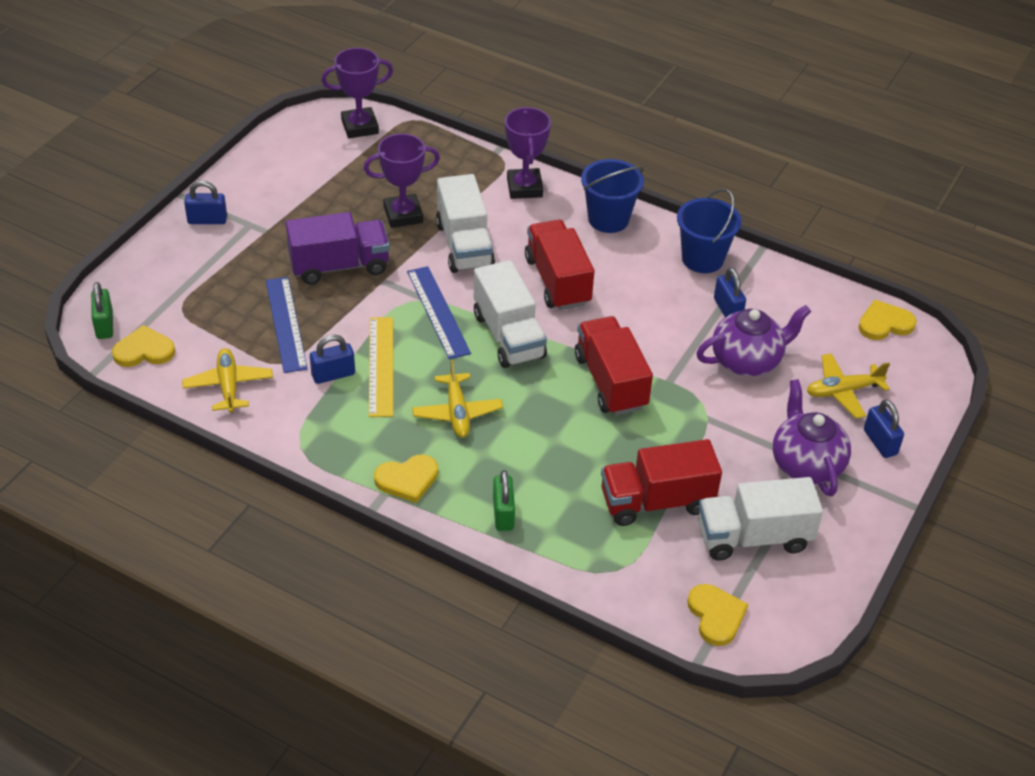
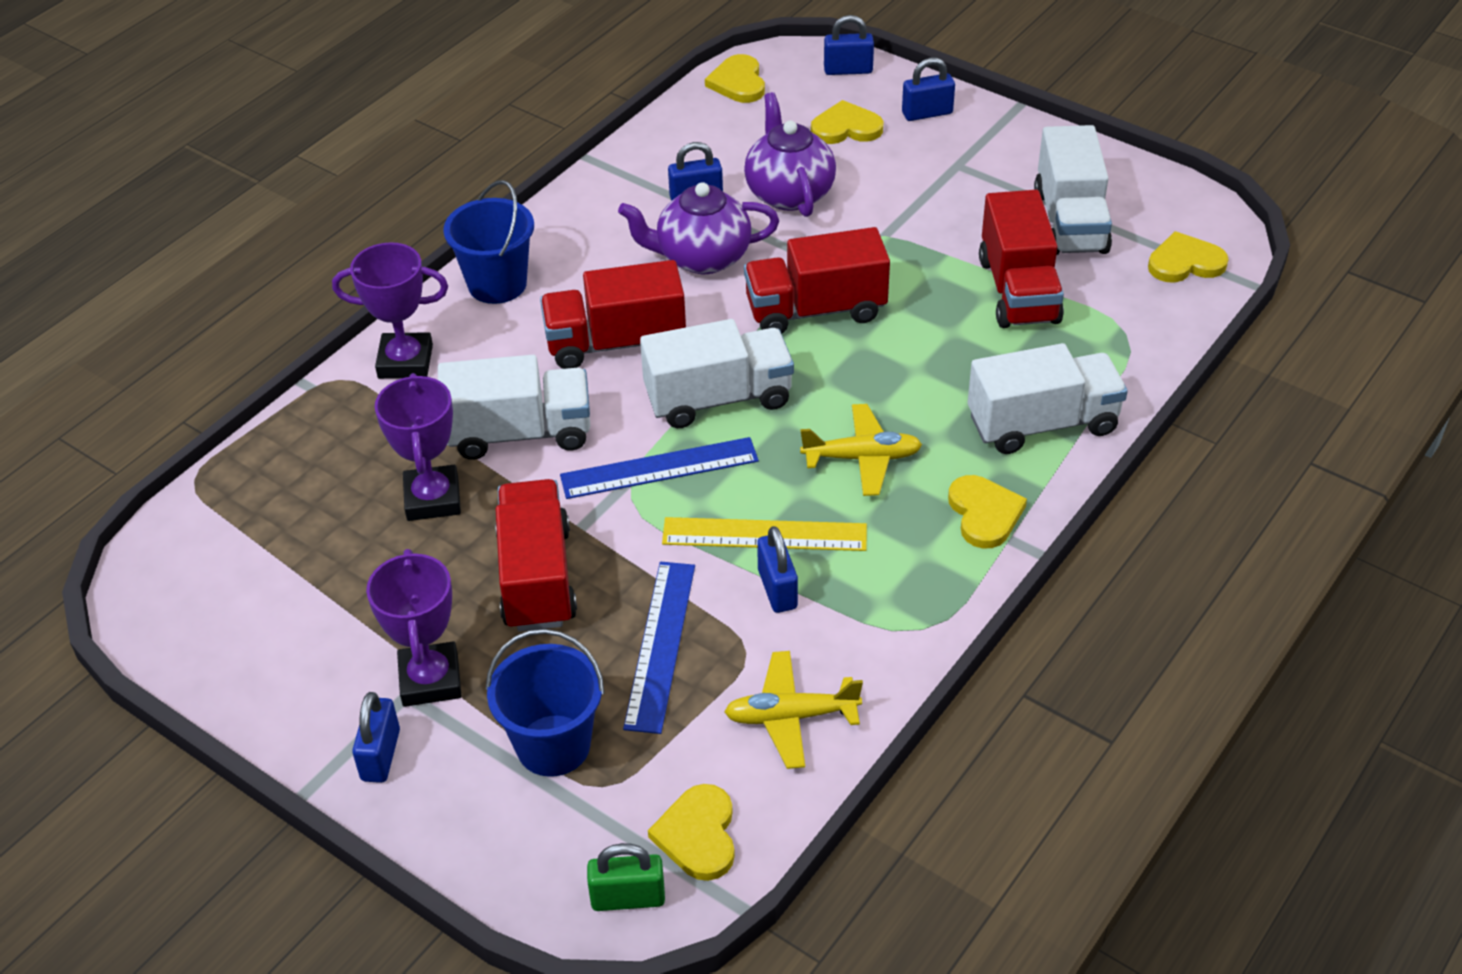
camera: 80 degrees left, 0 degrees up
blue ruler [266,277,308,373] -> blue ruler turned 75 degrees counterclockwise [623,562,695,734]
purple truck [286,212,390,284] -> red truck [495,479,577,632]
purple trophy [321,48,393,138] -> purple trophy moved to [366,549,461,707]
green padlock [493,470,515,531] -> white truck [968,343,1128,454]
blue bucket [677,189,741,273] -> blue bucket moved to [486,629,604,777]
purple teapot [773,379,851,496] -> purple teapot moved to [618,182,779,274]
yellow plane [807,353,890,419] -> yellow heart [811,100,884,144]
none -> blue padlock [824,15,874,75]

